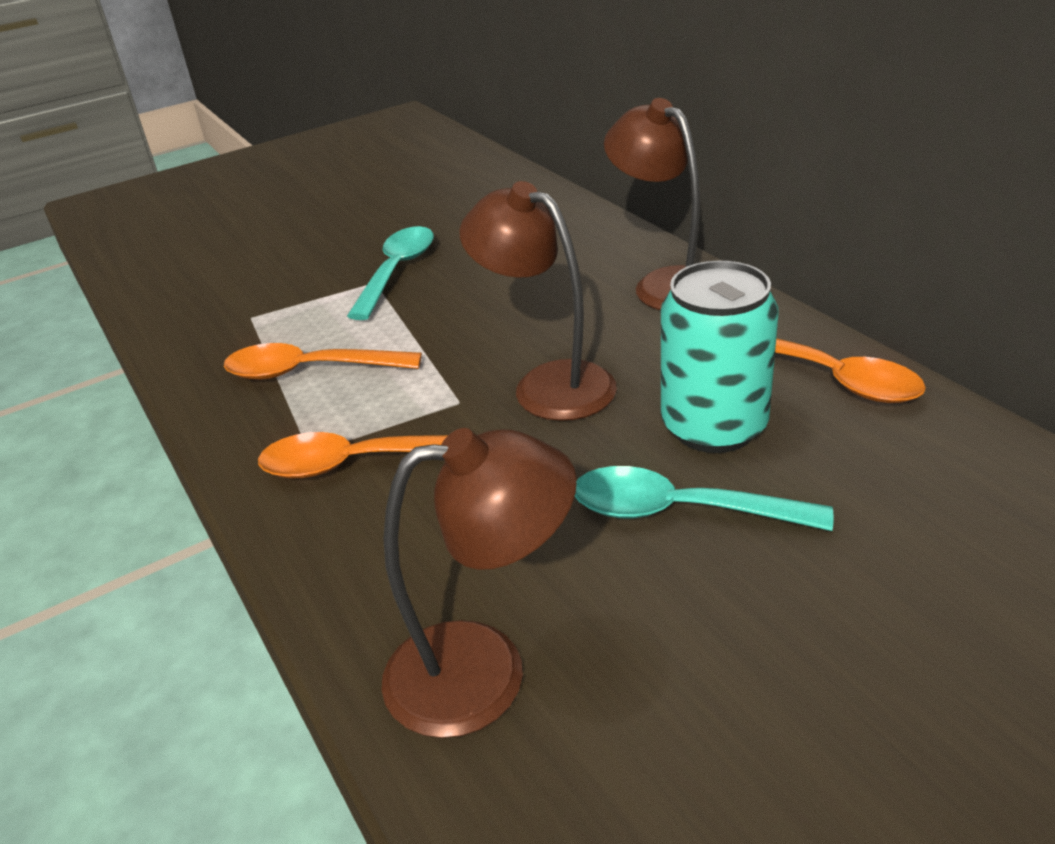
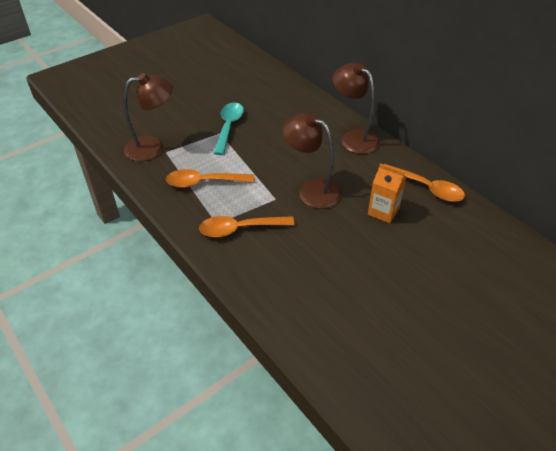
camera: 10 degrees left, 10 degrees up
brown lamp [381,428,577,738] -> brown lamp moved to [123,73,173,161]
turquoise spoon [575,466,834,531] -> none
turquoise can [661,261,778,453] -> orange carton [368,163,407,223]

